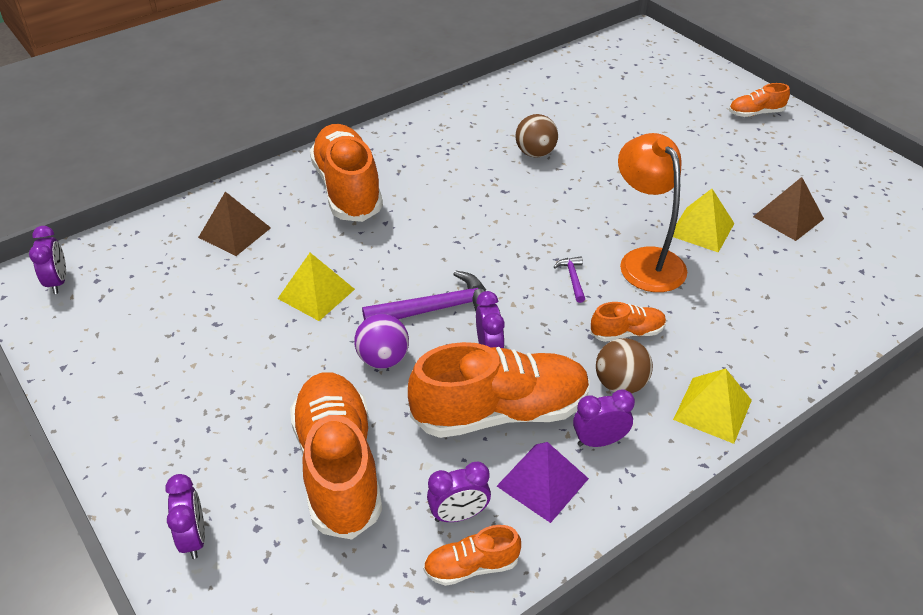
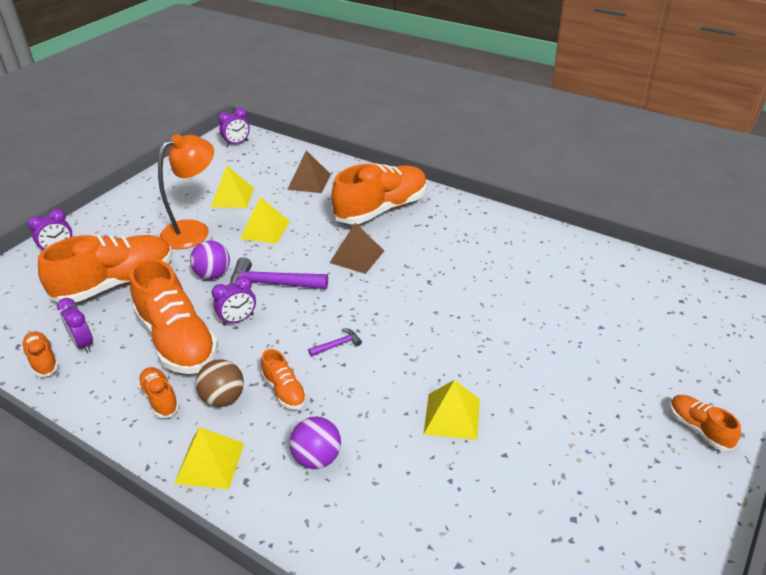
camera: 70 degrees right, 5 degrees down
purple hammer [362,270,486,320] -> purple hammer turned 135 degrees clockwise [230,257,328,289]
purple pyramid [497,442,589,523] -> none
brown ball [516,114,558,158] -> none
purple clock [573,389,635,447] -> orange shoe [138,367,179,418]
orange lamp [618,133,687,292] -> orange lamp moved to [158,134,214,249]
brown pyramid [753,177,824,241] -> brown pyramid moved to [330,223,384,274]
none -> yellow pyramid [210,166,254,208]
none -> purple ball [289,417,341,469]

